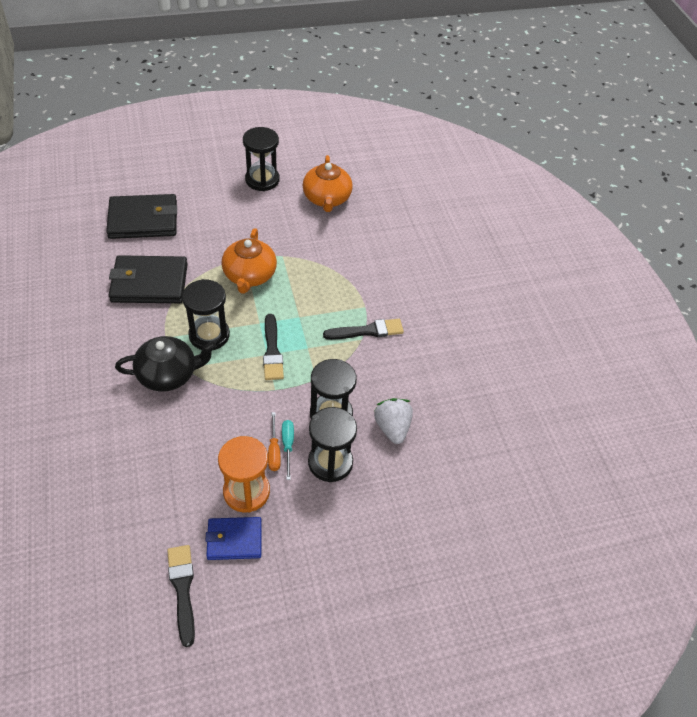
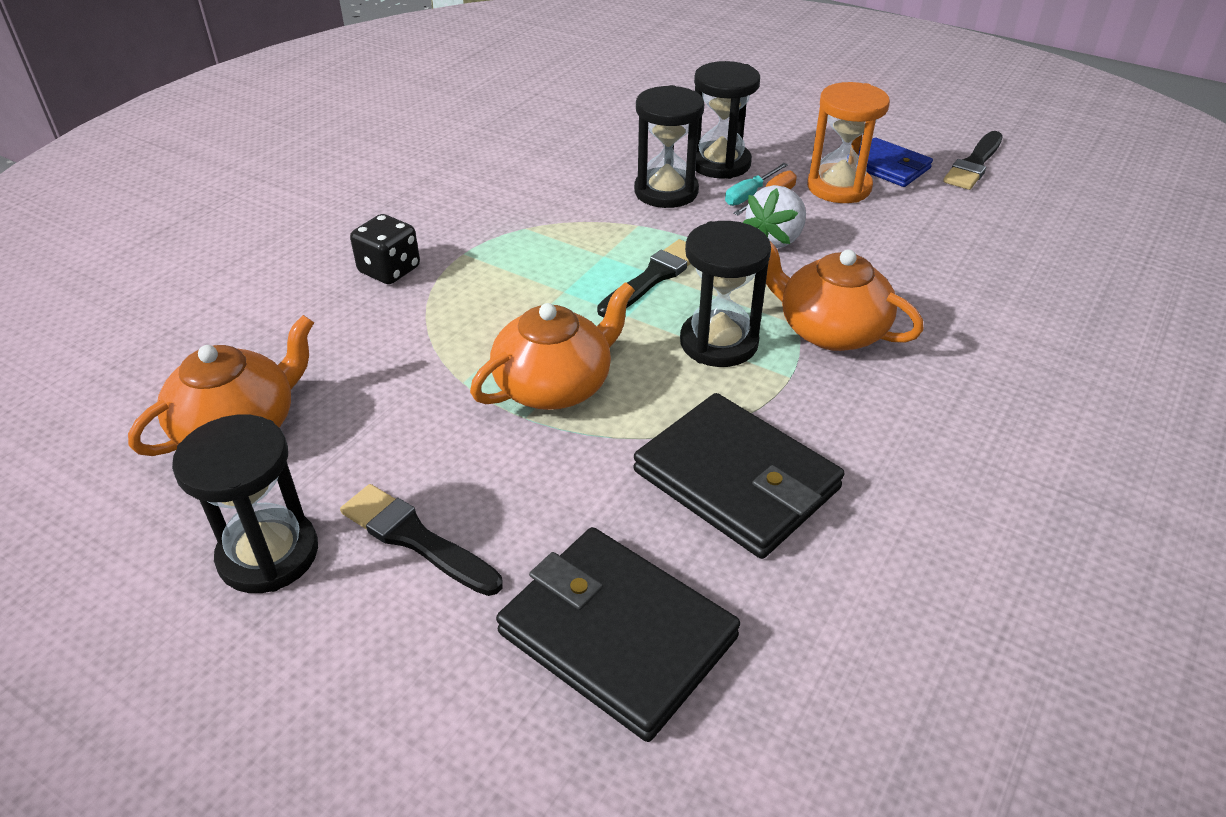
camera: 130 degrees left, 10 degrees down
black teapot [115,336,217,391] -> orange teapot [766,241,924,351]
black brush [323,319,404,340] -> black brush moved to [340,484,503,596]
white strawberry [374,398,413,444] -> white strawberry moved to [743,185,806,248]
none -> black dice [350,214,420,284]

